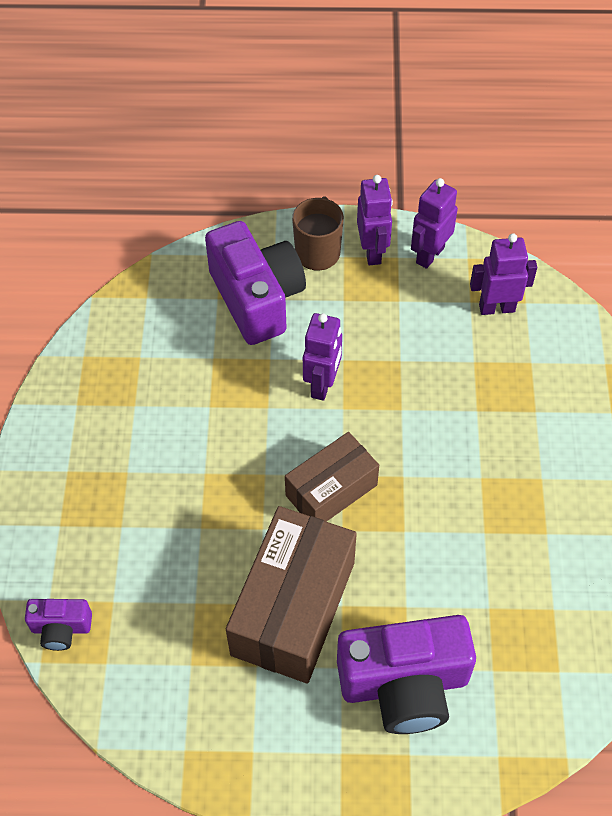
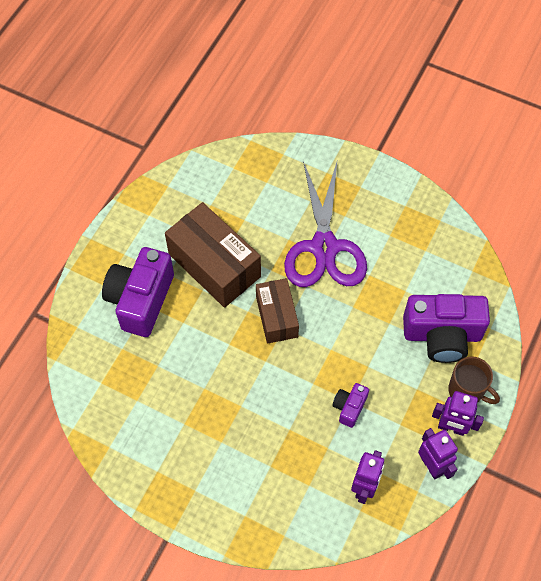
camera: 115 degrees right, 5 degrees up
purple camera [25,599,92,651] -> purple camera moved to [332,383,369,428]
purple robot [303,313,342,401] -> none
none -> purple scissors [284,161,367,287]

